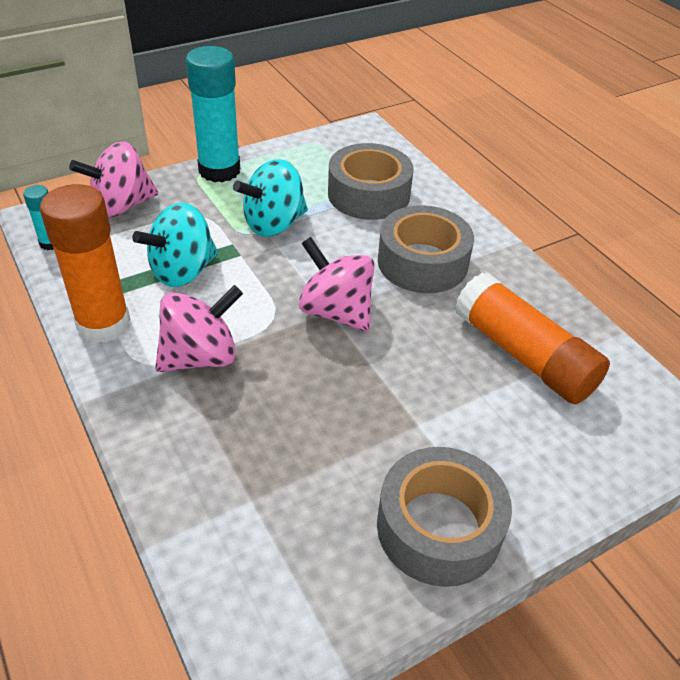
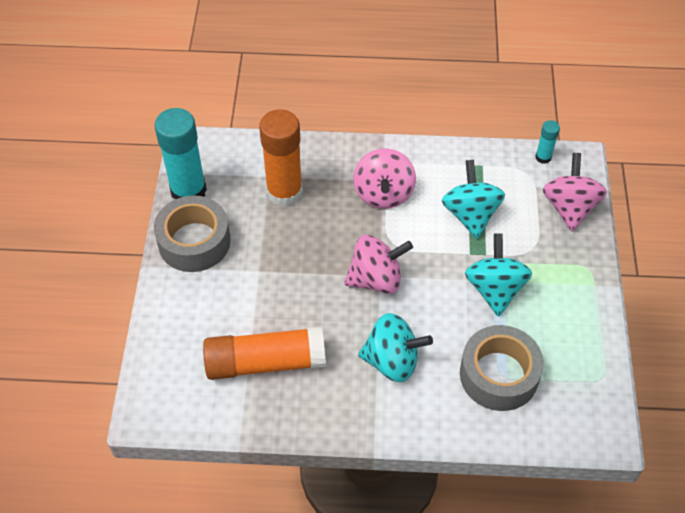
camera: 125 degrees right, 10 degrees up
orange glue stick [40,184,131,343] -> orange glue stick moved to [259,110,303,207]
turquoise glue stick [186,46,240,182] -> turquoise glue stick moved to [155,108,207,199]
grey tape [378,205,474,293] -> turquoise spinning top [358,313,433,382]

